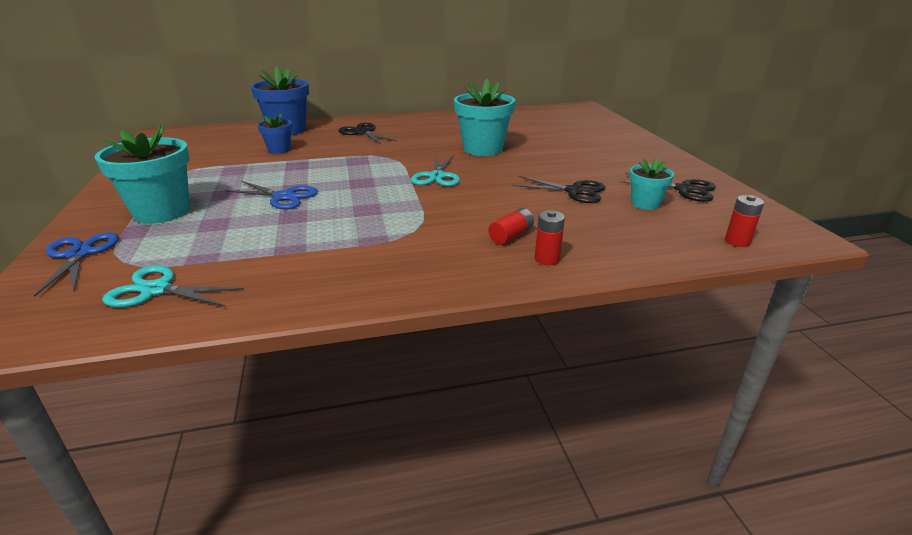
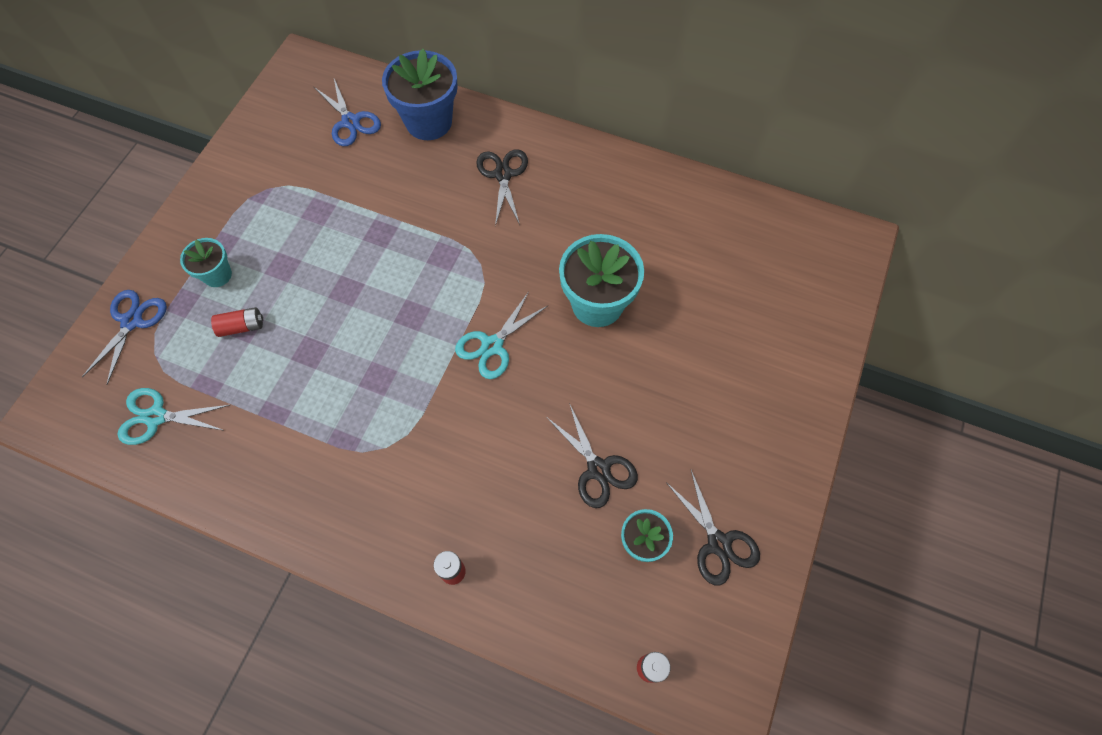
camera: 35 degrees right, 35 degrees up
turquoise flower pot [95,126,190,224] -> turquoise flower pot [180,238,232,287], size x0.55
turquoise scissors [102,266,244,307] -> turquoise scissors turned 45 degrees counterclockwise [117,388,230,445]
blue scissors [225,181,318,209] -> blue scissors moved to [314,79,381,146]
blue flower pot [257,114,292,154] -> none
red battery [489,208,534,245] -> red battery moved to [211,307,263,337]

